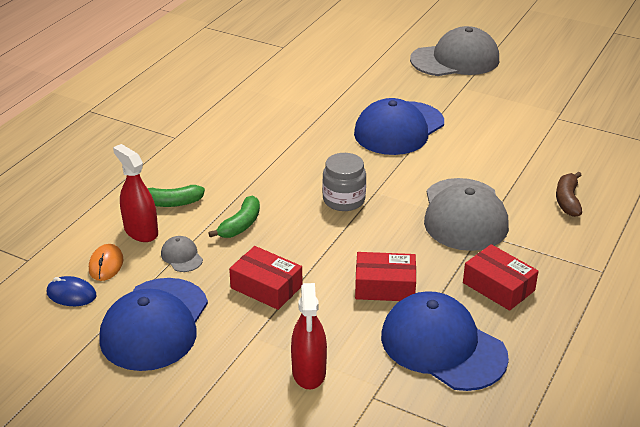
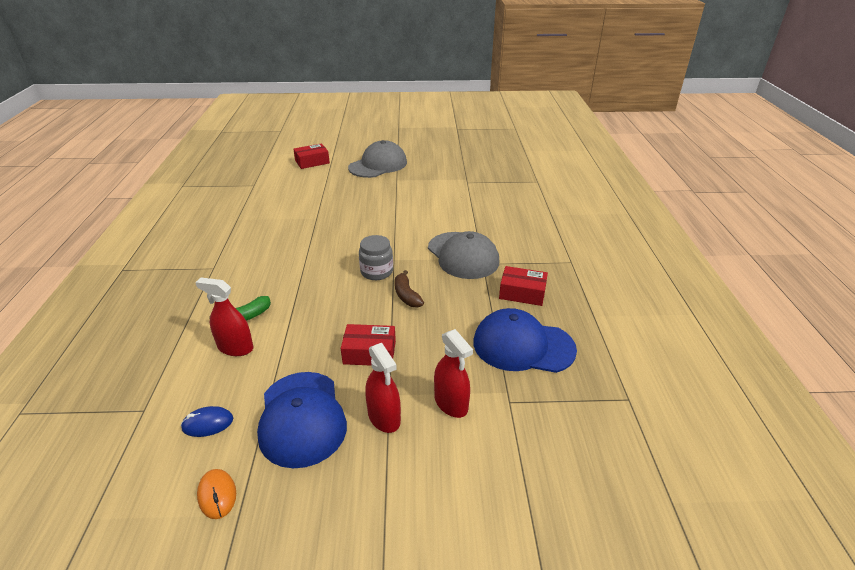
camera: 30 degrees left, 0 degrees up
orange mouse [89,244,123,281] -> orange mouse moved to [197,469,236,519]
grey cap [161,236,203,272] -> none
green banana [208,196,260,238] -> none
blue cap [354,98,444,155] -> none
red box [355,252,416,301] -> red box moved to [293,143,330,169]
brown banana [556,171,582,217] -> brown banana moved to [395,270,424,307]
none -> red spray bottle [365,343,401,433]

